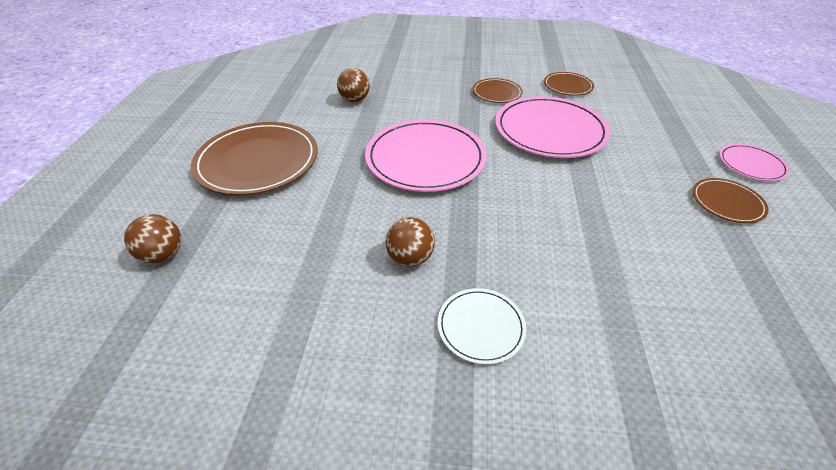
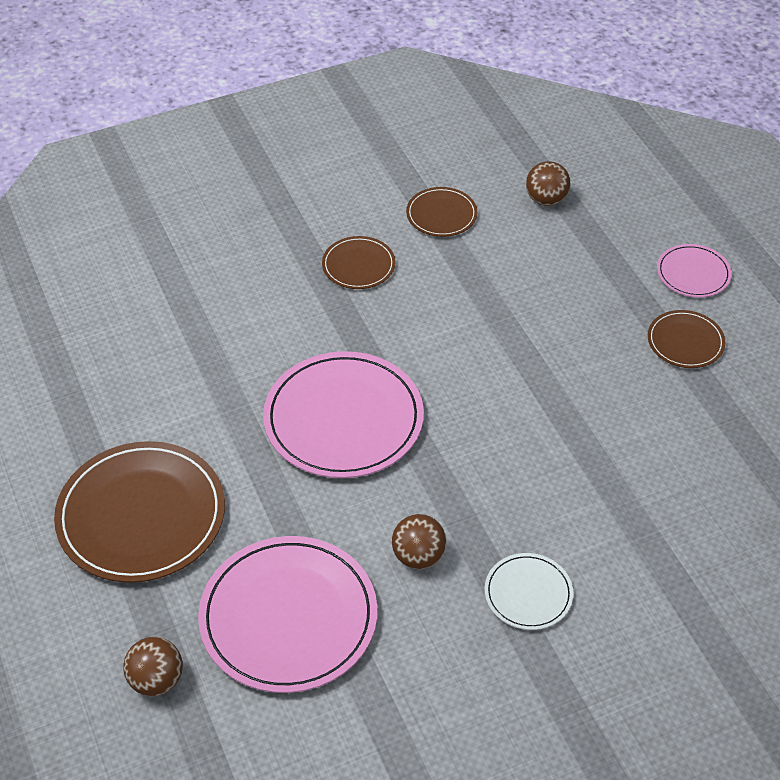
camera: 30 degrees left, 5 degrees up
brown ball [337,68,370,102] -> brown ball moved to [526,161,570,206]
pink plate [495,96,610,158] -> pink plate moved to [198,536,377,693]

